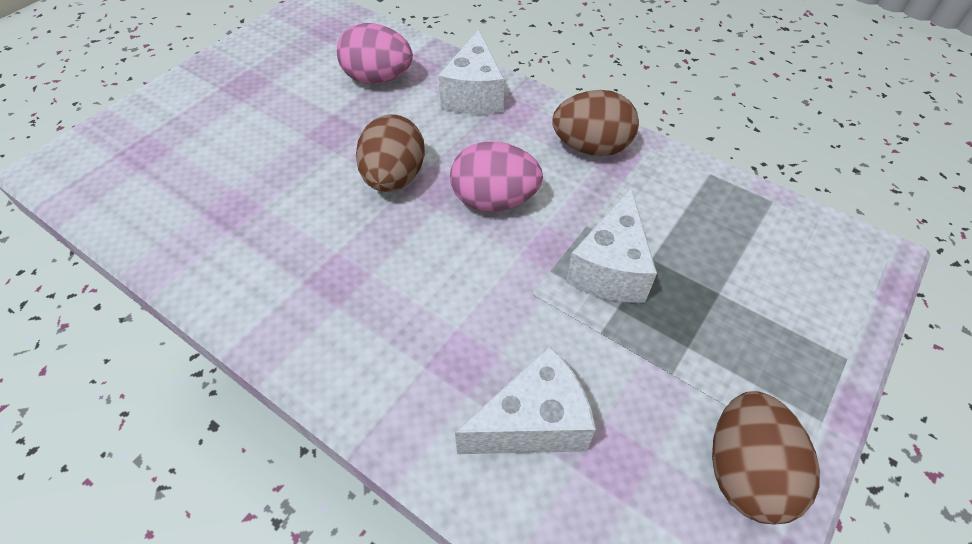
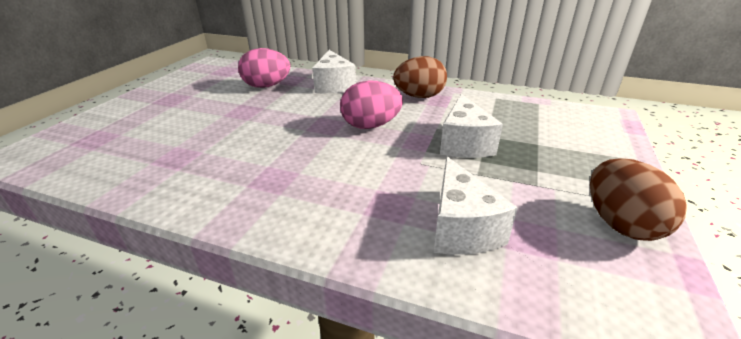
camera: 15 degrees left, 20 degrees down
brown egg [356,114,425,192] -> none
white cheese [455,345,596,454] -> white cheese turned 120 degrees clockwise [434,156,518,254]

